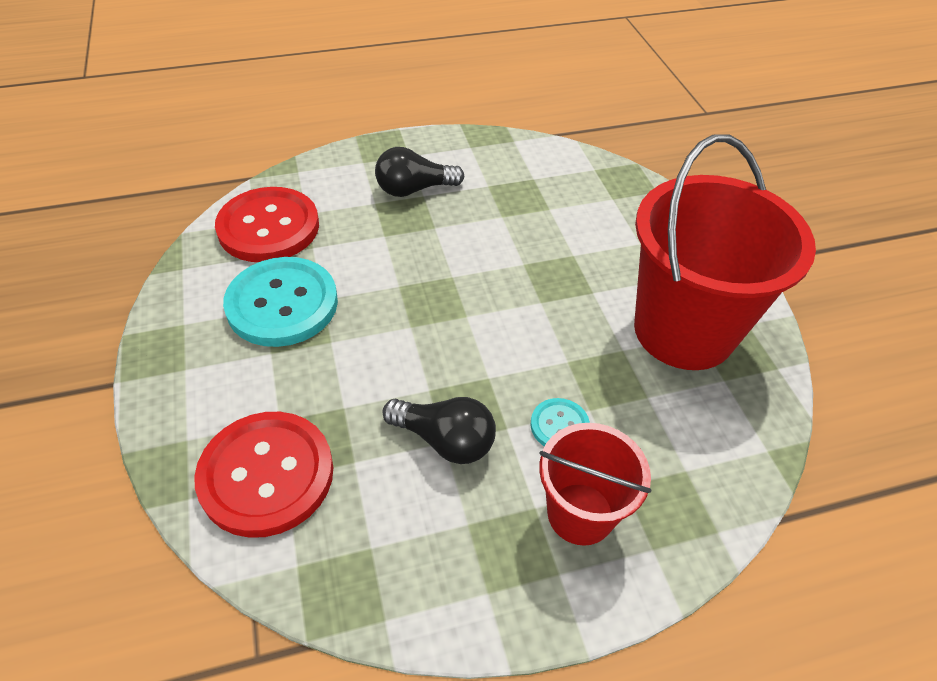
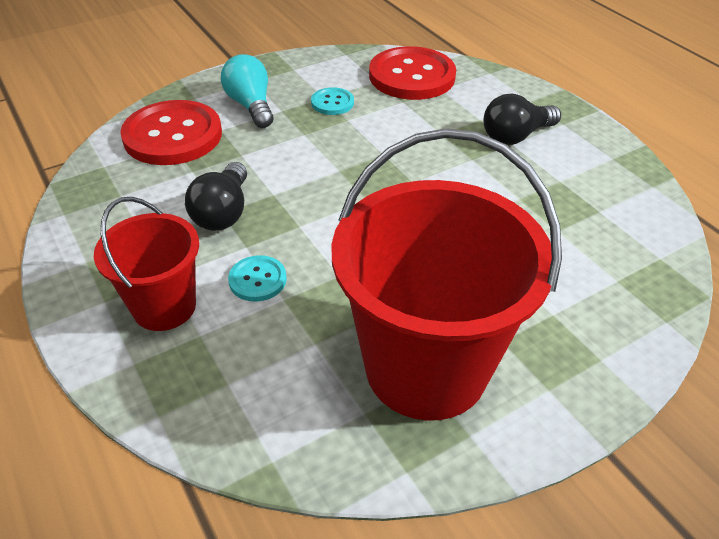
camera: 75 degrees right, 5 degrees down
turquoise button [223,257,338,347] -> turquoise button [311,87,354,115], size x0.47
black light bulb [375,147,464,197] -> black light bulb turned 90 degrees counterclockwise [484,93,561,145]
none -> turquoise light bulb [221,54,274,128]

